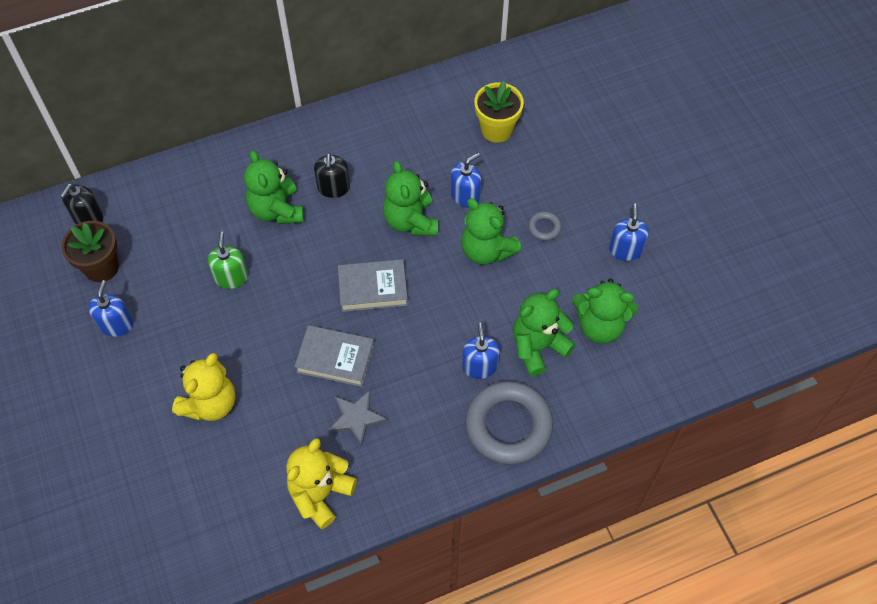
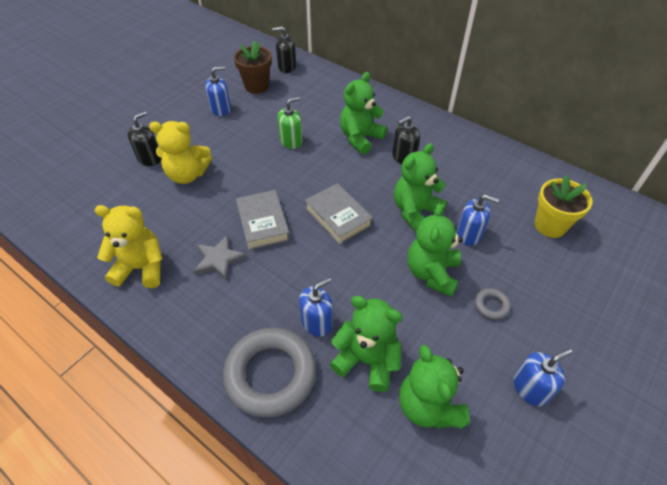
camera: 60 degrees right, 10 degrees down
none -> black soap dispenser [127,111,162,166]

